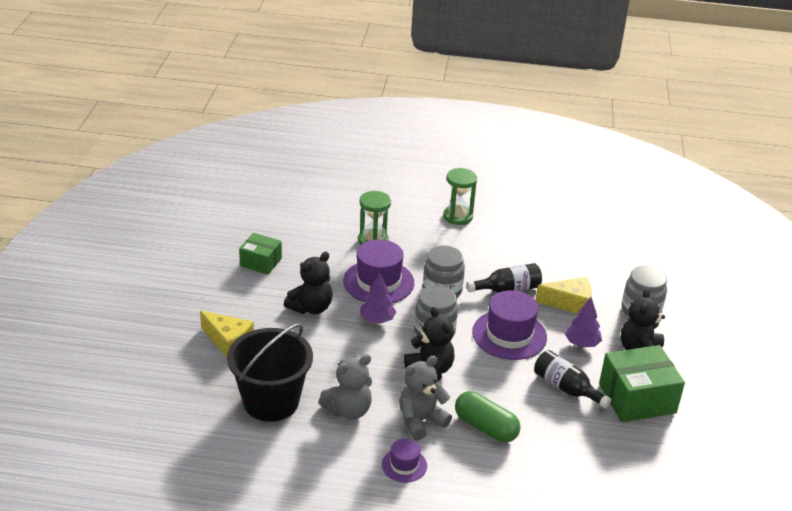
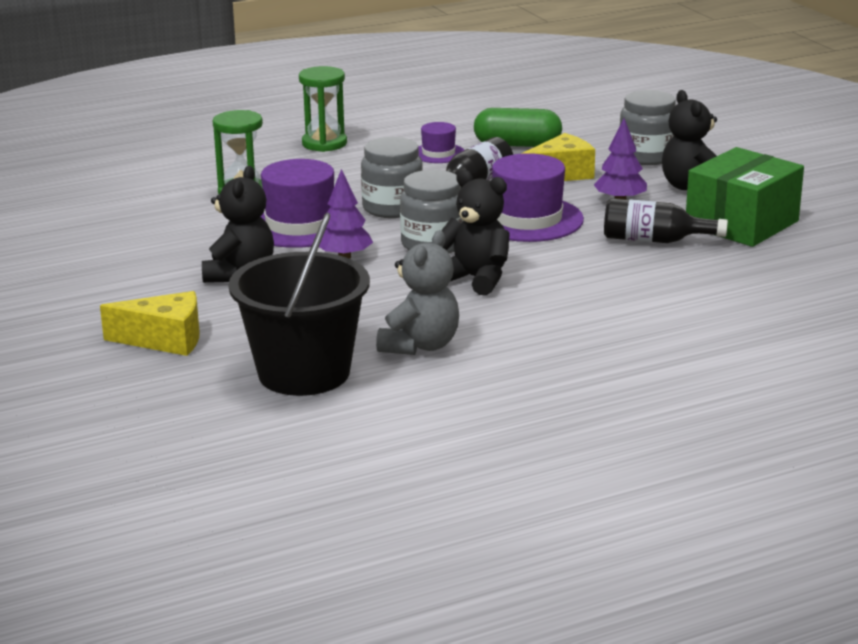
camera: 30 degrees left, 10 degrees down
green box [239,233,282,275] -> none
purple hat [382,439,427,483] -> purple hat moved to [418,122,464,163]
grey teddy bear [399,356,452,440] -> none
green capsule [455,391,521,443] -> green capsule moved to [474,108,562,147]

